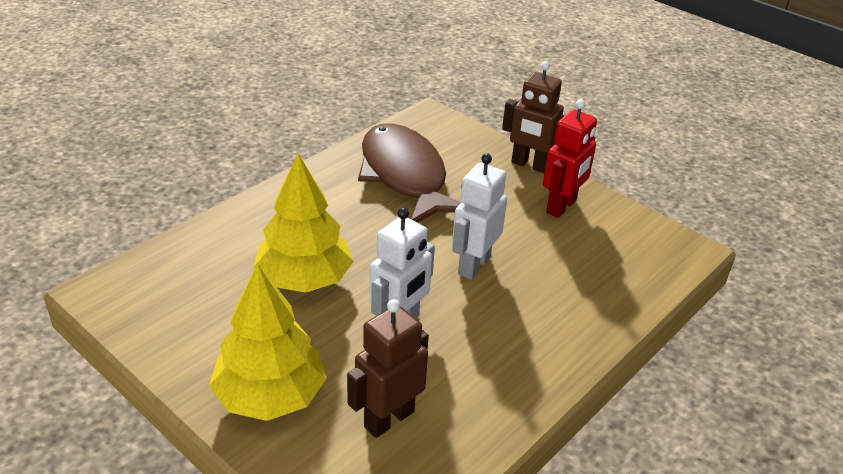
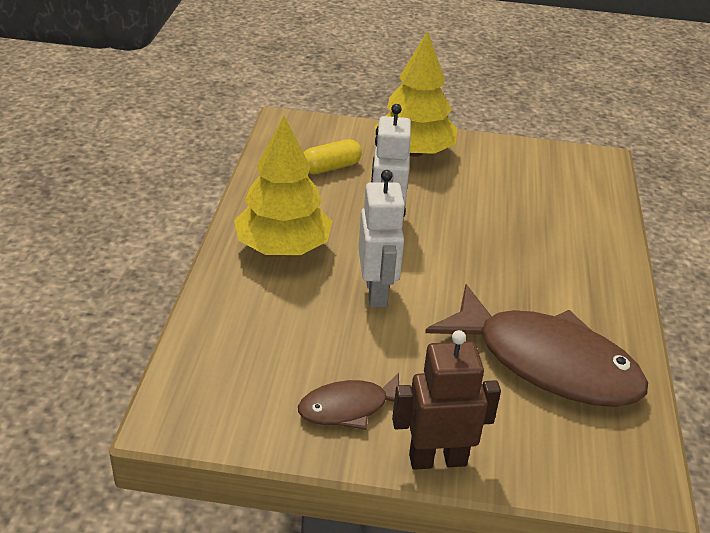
camera: 145 degrees right, 0 degrees up
yellow tree [253,153,354,293] -> yellow tree moved to [234,116,332,255]
brown robot [347,299,429,438] -> yellow capsule [303,139,362,174]
red robot [543,100,597,218] -> brown fish [298,372,399,430]

